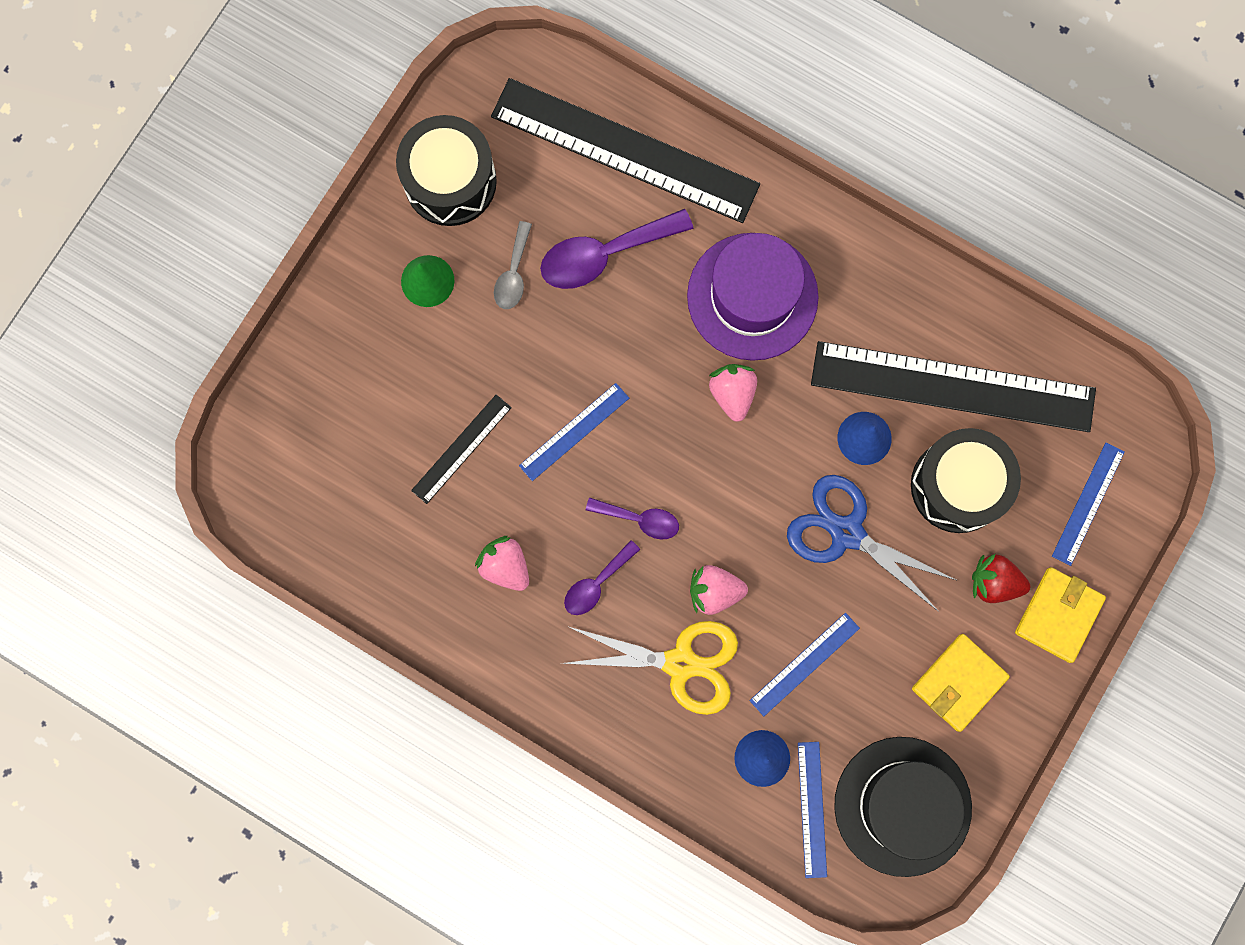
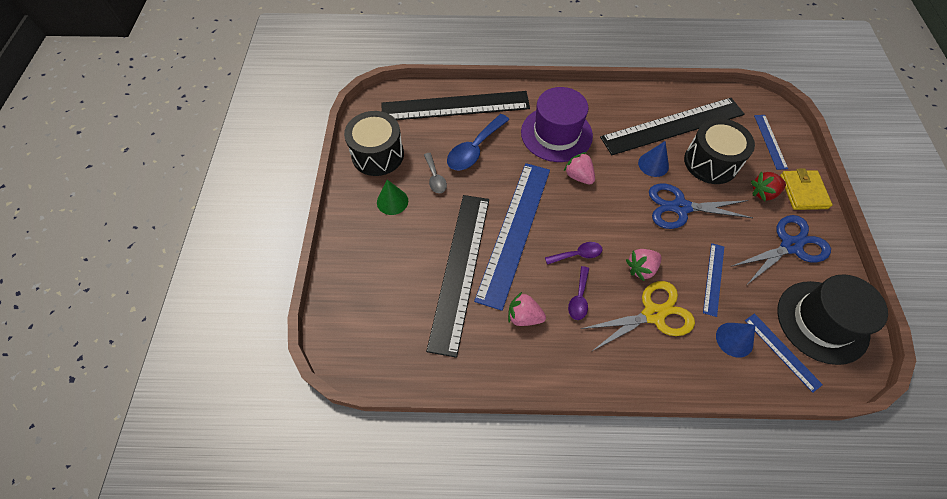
camera: 30 degrees left, 20 degrees down
black ruler [411,395,512,504] -> black ruler [426,195,489,358], size x2.20
blue ruler [519,383,629,481] -> blue ruler [474,163,550,311], size x2.20
purple spoon [540,209,693,289] -> blue spoon [447,114,510,170]
yellow wallet [912,634,1010,732] -> blue scissors [731,215,831,284]

